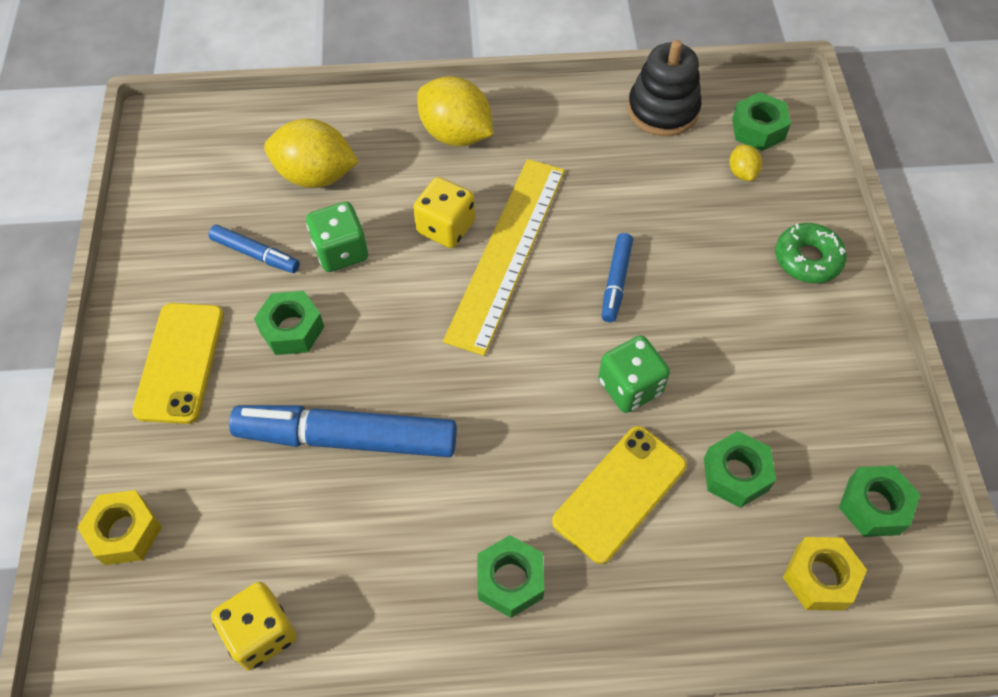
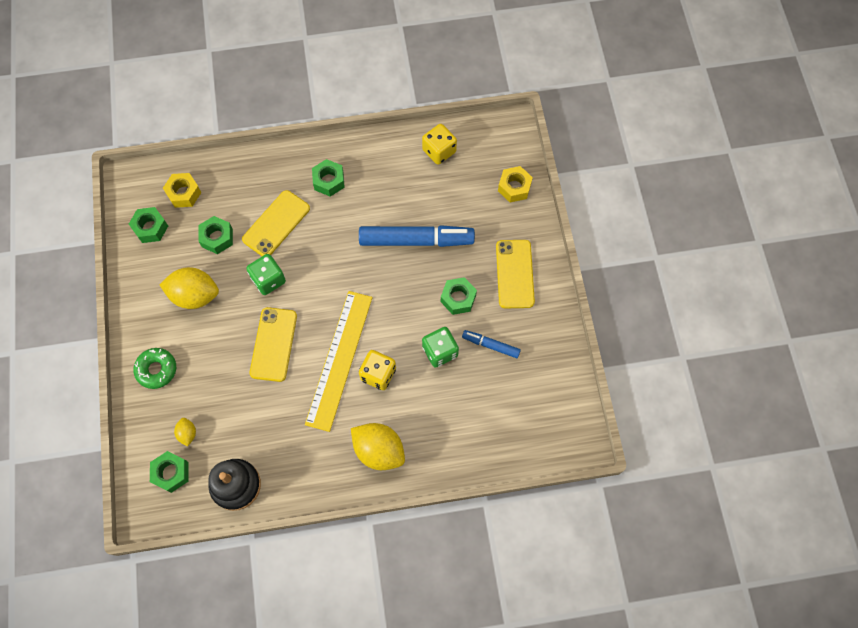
camera: 175 degrees right, 10 degrees up
yellow lemon [264,119,359,188] -> yellow lemon moved to [159,267,219,309]
blue marker [602,233,633,322] -> yellow phone [250,307,297,382]

